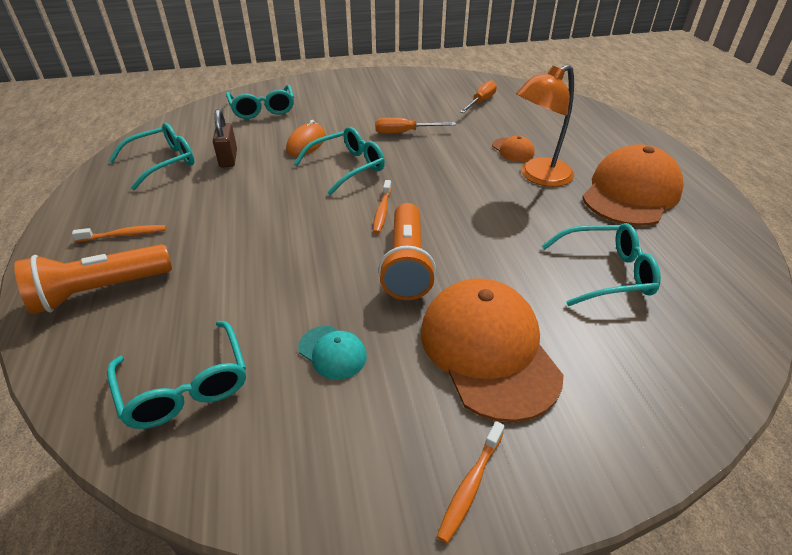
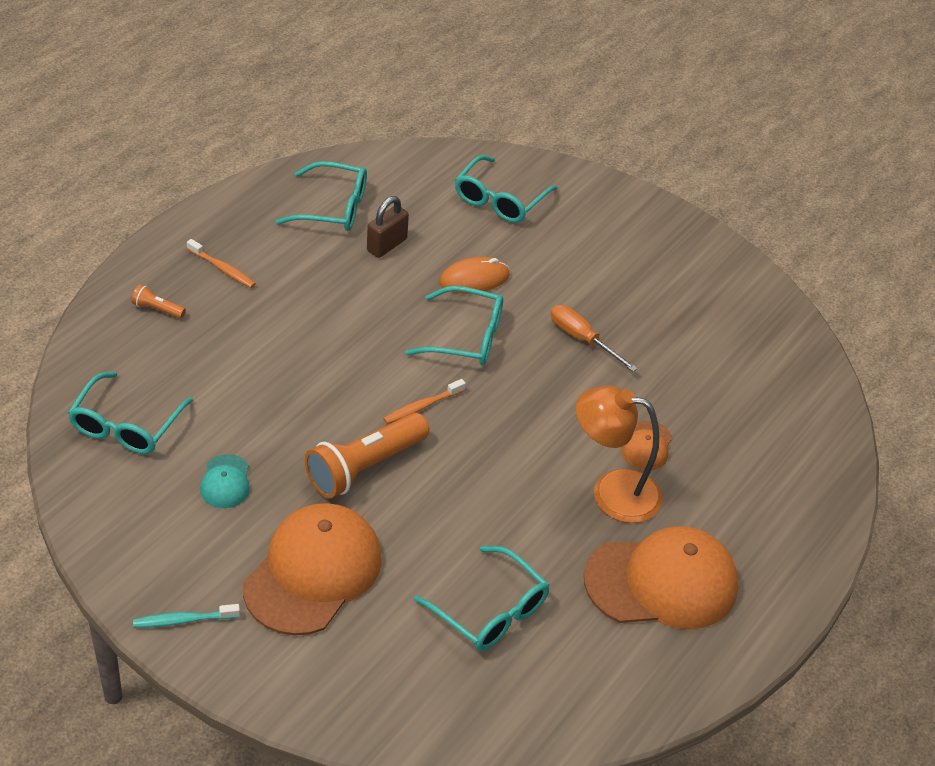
camera: 45 degrees right, 5 degrees up
orange flashlight [14,244,172,314] -> orange flashlight [131,284,186,319], size x0.44
orange toothbrush [437,421,505,544] -> turquoise toothbrush [133,604,240,628]
orange screwdriver [460,80,497,113] -> none

